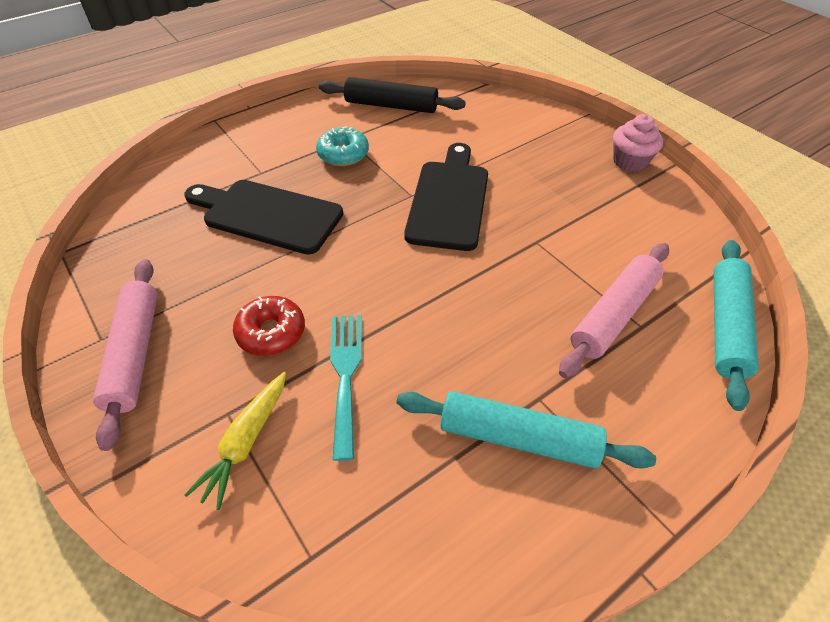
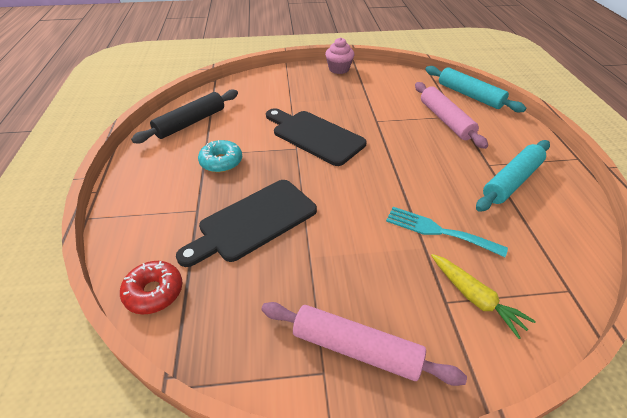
camera: 60 degrees left, 5 degrees down
red donut [233,296,305,356] -> red donut moved to [120,261,182,314]

